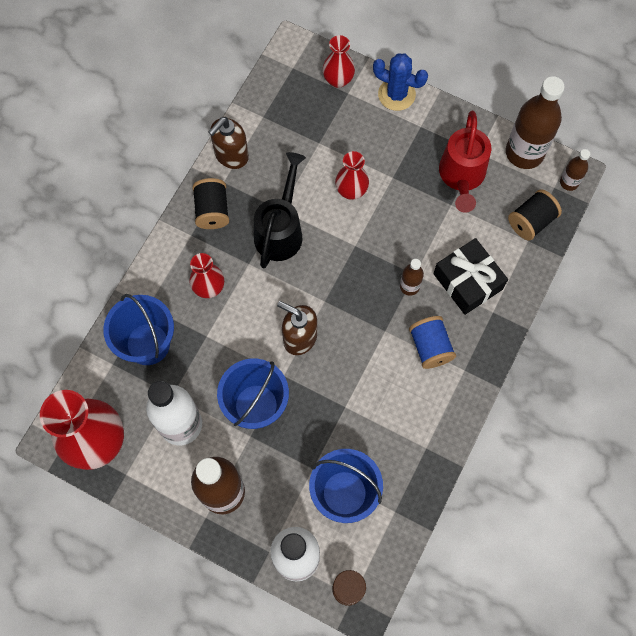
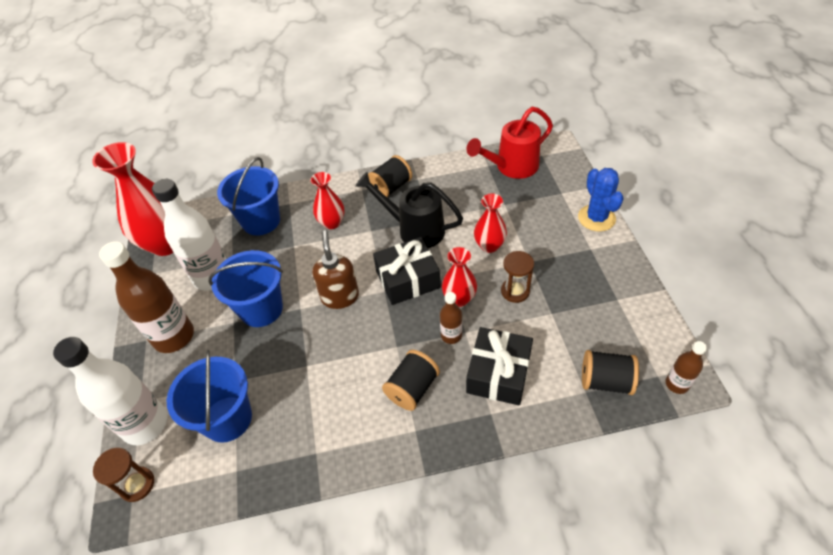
camera: 55 degrees right, 20 degrees down
brown soap dispenser [208,117,249,169] -> none
black watering can [254,152,306,268] -> black watering can turned 135 degrees counterclockwise [355,172,463,248]
red vase [323,35,355,88] -> red vase moved to [442,247,477,307]
blue spool [409,316,456,369] -> black spool [382,350,440,411]
red watering can [439,111,491,213] -> red watering can moved to [466,107,553,179]
brown bottle [506,76,565,169] -> none
none -> black gift [373,237,441,305]
none -> brown hourglass [501,251,534,303]

